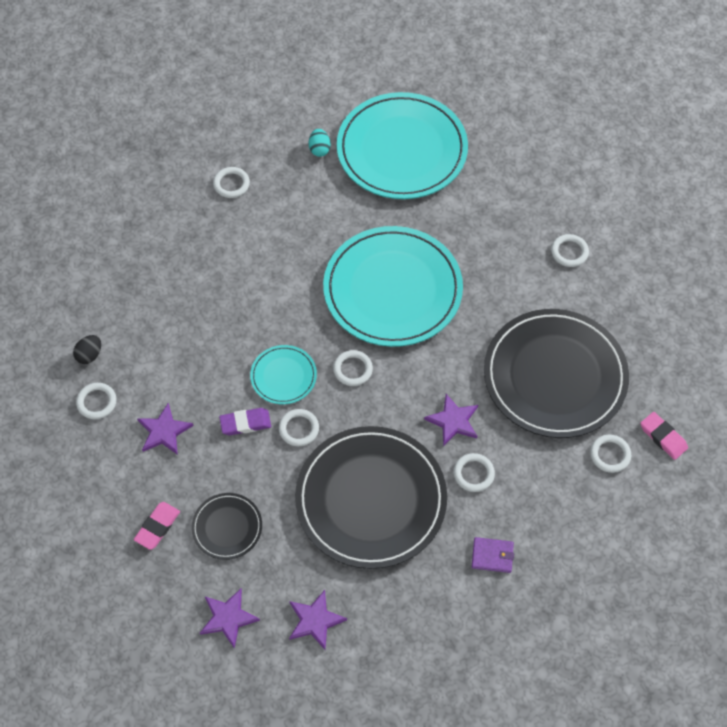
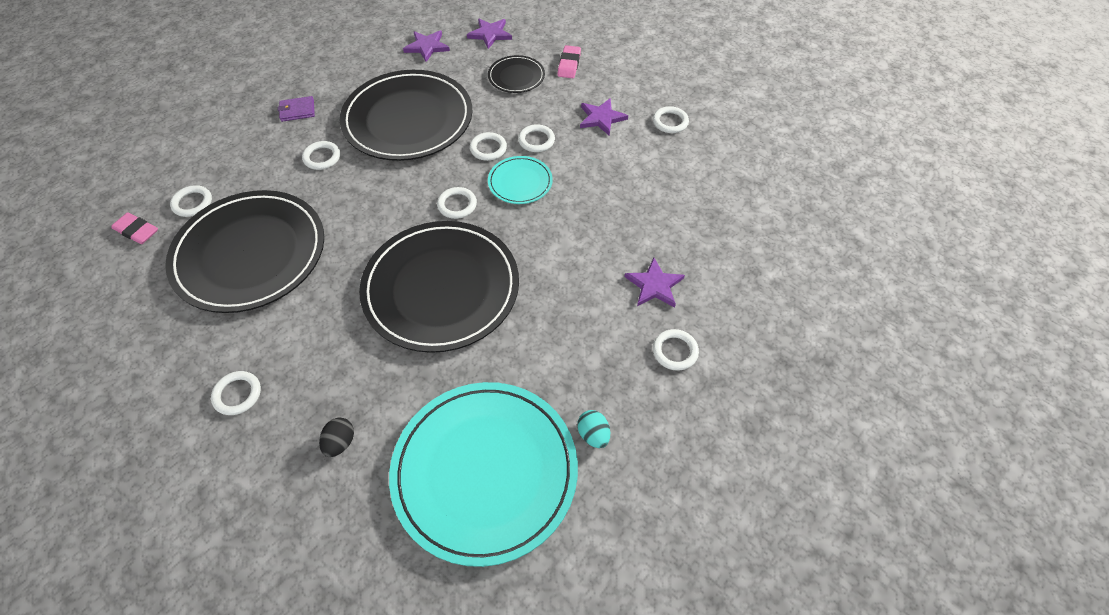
camera: 160 degrees right, 5 degrees down
black egg [73,335,101,364] -> black egg moved to [319,418,354,457]
purple eraser [219,408,271,435] -> white ring [518,124,555,152]
turquoise plate [323,226,463,347] -> black plate [359,221,519,353]
purple star [424,394,478,446] -> purple star moved to [625,258,685,307]

